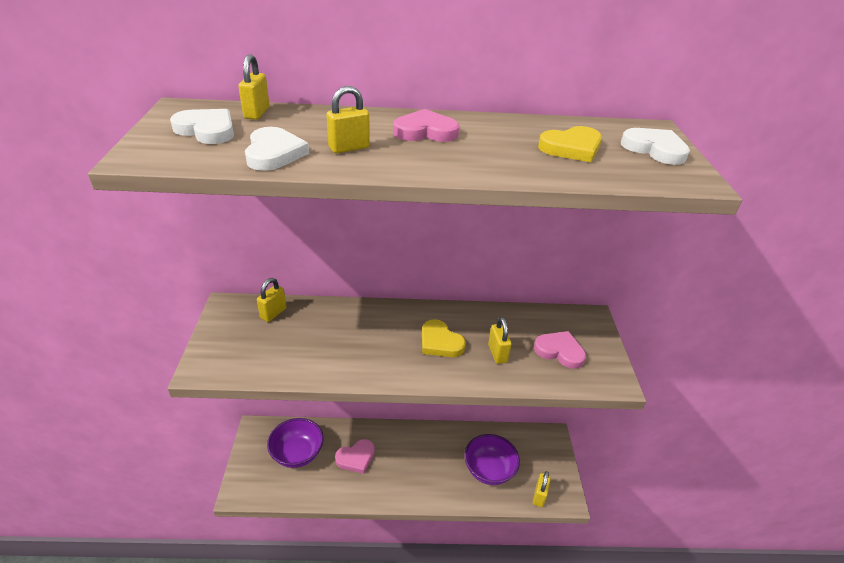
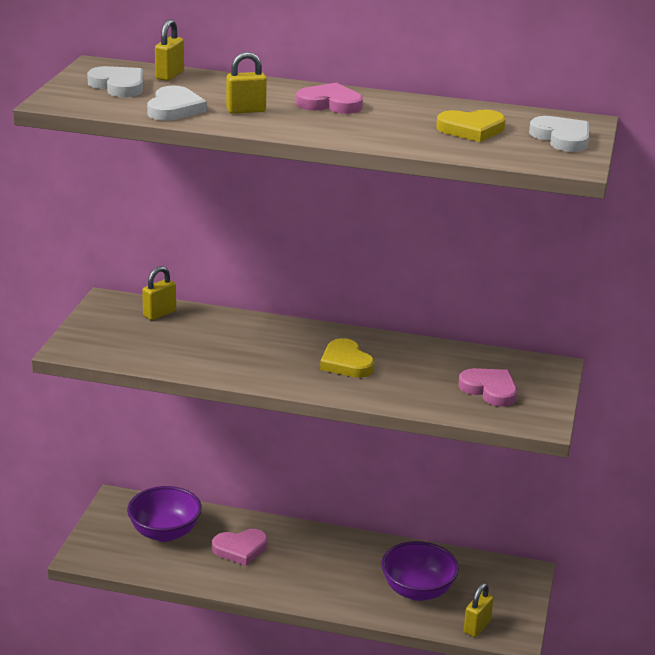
camera: 15 degrees right, 10 degrees down
yellow padlock [488,317,512,364] -> none

